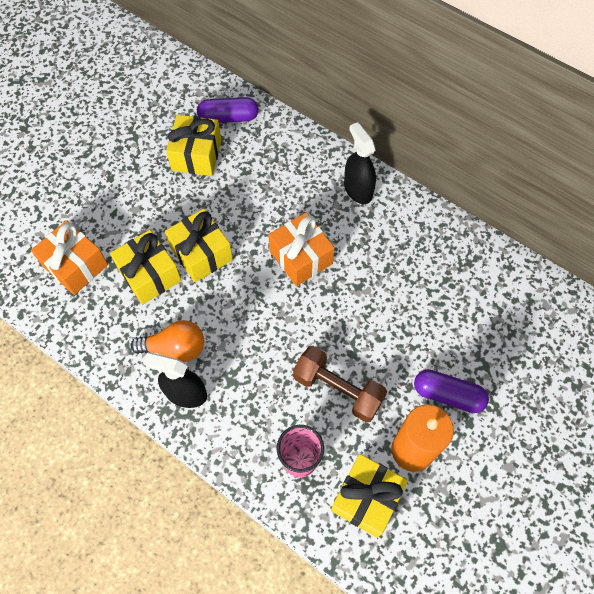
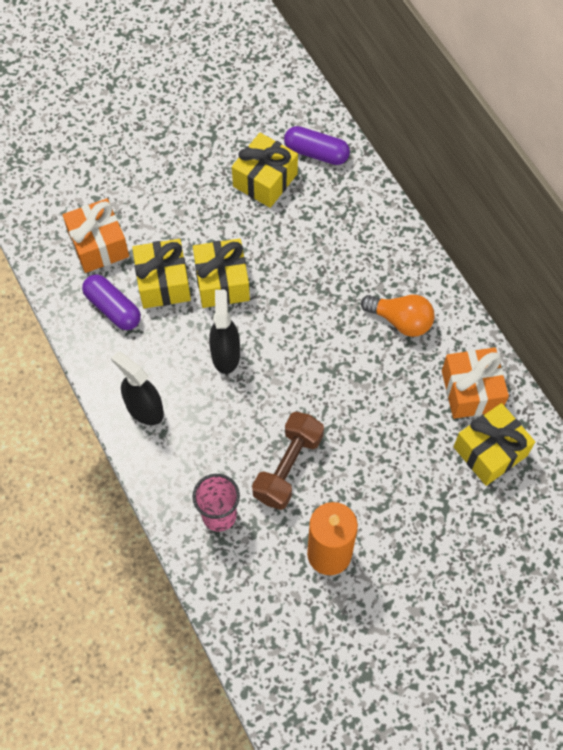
camera: 25 degrees right, 0 degrees up
orange light bulb [131,320,204,362] -> orange light bulb moved to [361,295,434,337]
orange gift [268,212,335,286] -> orange gift moved to [442,347,509,419]
brown dumbbell [293,346,387,422] -> brown dumbbell turned 60 degrees clockwise [252,412,324,510]
yellow gift [331,454,408,538] -> yellow gift moved to [454,403,535,486]
black spray bottle [344,122,376,204] -> black spray bottle moved to [209,289,240,374]
purple capsule [414,369,489,413] -> purple capsule moved to [82,274,141,330]

